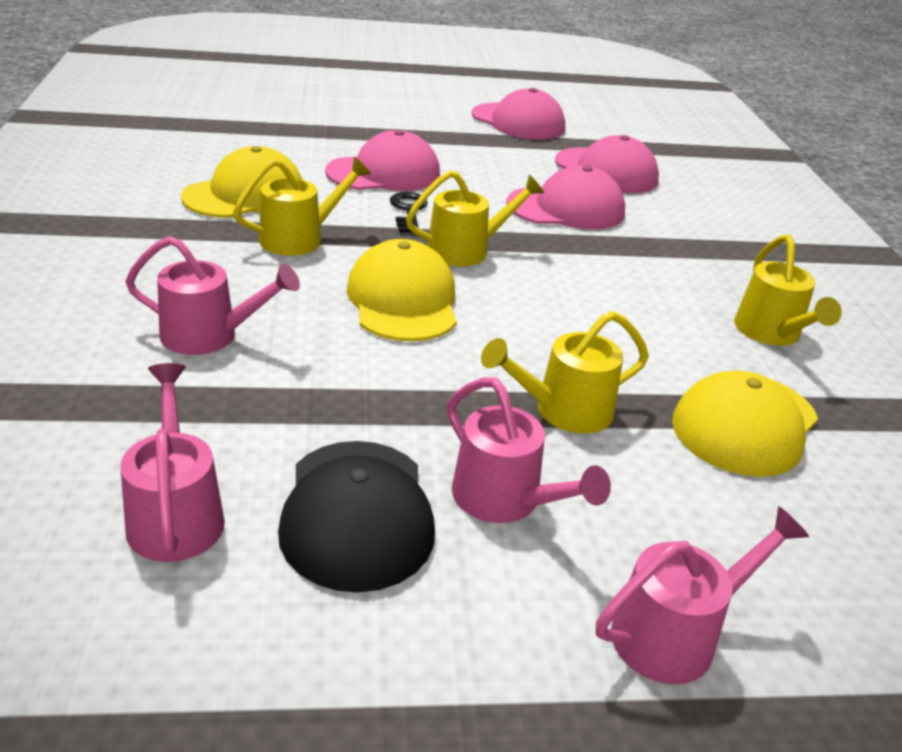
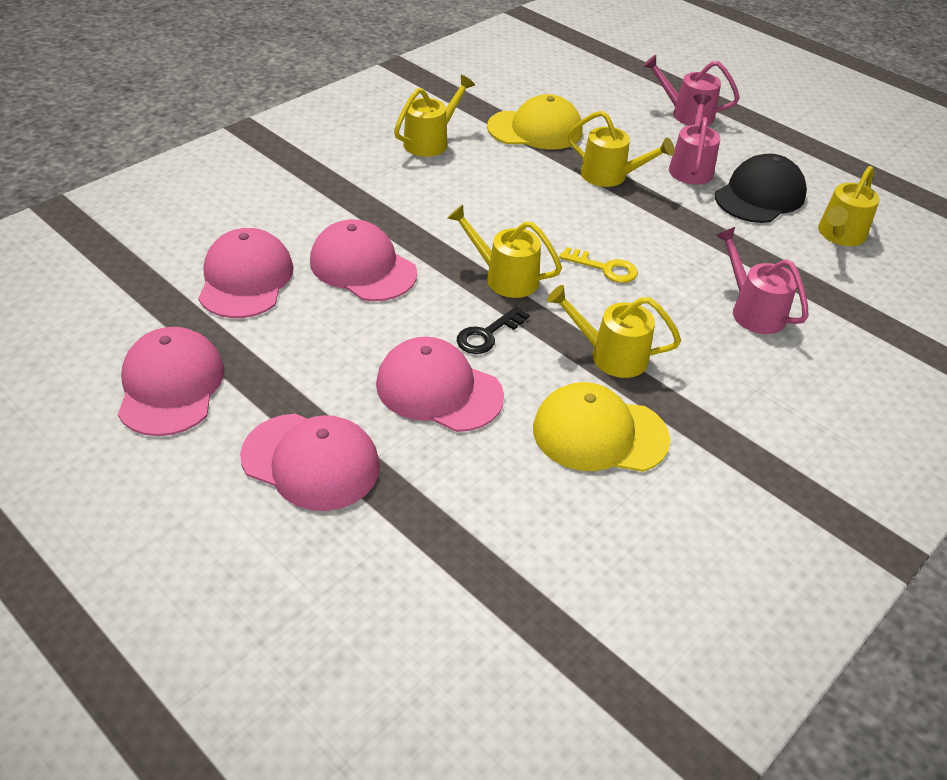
camera: 130 degrees left, 10 degrees up
pink watering can [120,363,225,562] -> yellow watering can [818,166,880,246]
yellow cap [347,239,457,341] -> yellow key [559,247,638,283]
none -> pink cap [240,414,380,511]

